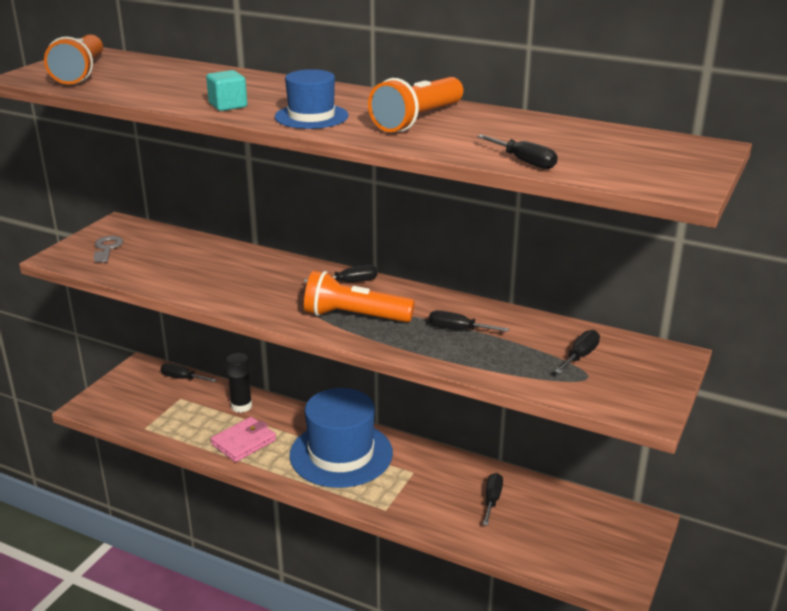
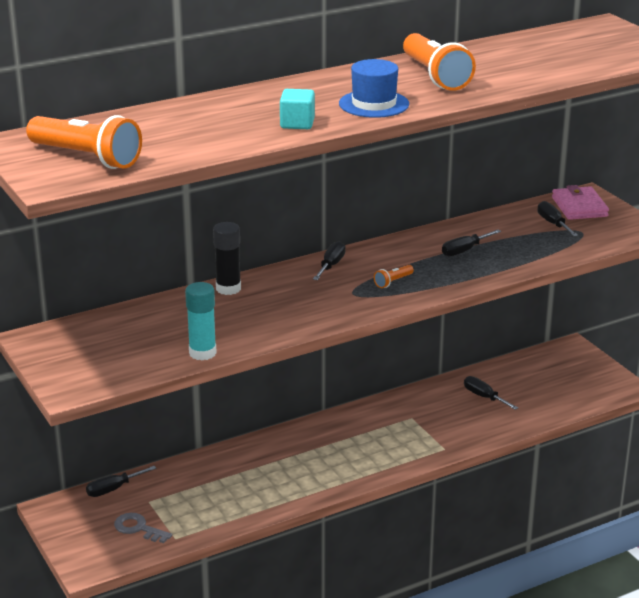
camera: 55 degrees left, 0 degrees up
grey key [94,236,123,263] -> grey key moved to [114,513,172,543]
pink wallet [211,417,276,462] -> pink wallet moved to [552,185,609,220]
black glue stick [226,353,252,413] -> black glue stick moved to [213,222,241,295]
blue hat [289,388,393,488] -> none
orange flashlight [304,270,415,322] -> orange flashlight [374,265,414,288], size x0.43
black screwdriver [477,134,558,169] -> none
none -> turquoise glue stick [185,282,217,360]

